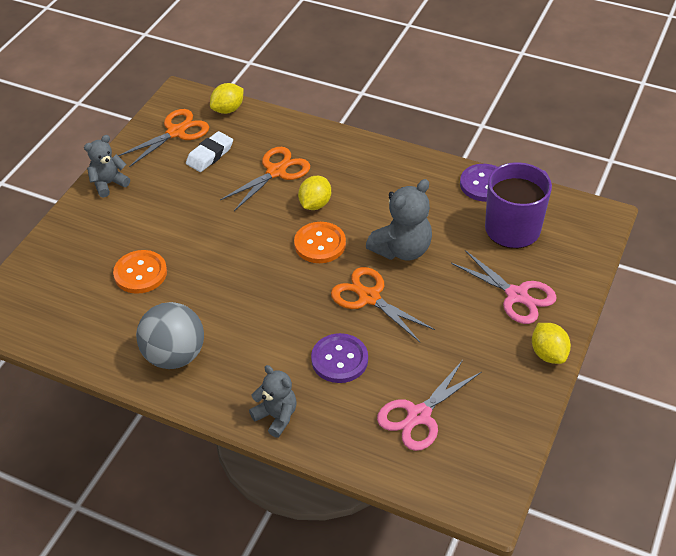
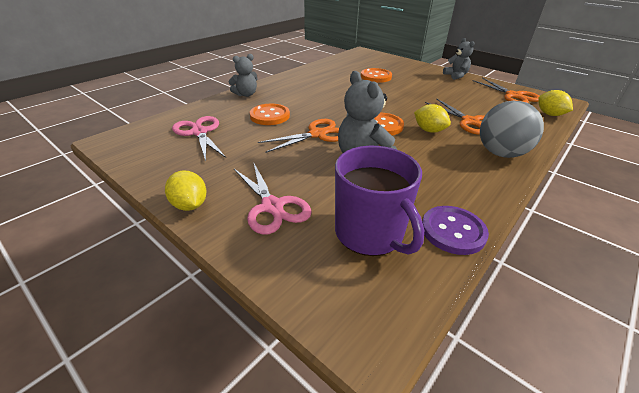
camera: 105 degrees right, 10 degrees down
grey ball [136,302,204,369] -> grey ball moved to [480,101,544,158]
white eraser [186,131,233,172] -> none
purple button [311,333,368,383] -> orange button [250,104,290,125]
pink scissors [451,250,557,324] -> pink scissors turned 90 degrees counterclockwise [234,162,311,235]
yellow lemon [532,323,571,364] -> yellow lemon turned 60 degrees clockwise [165,170,206,211]

